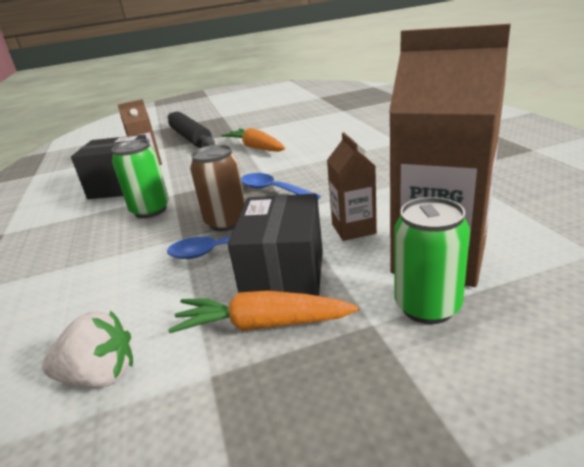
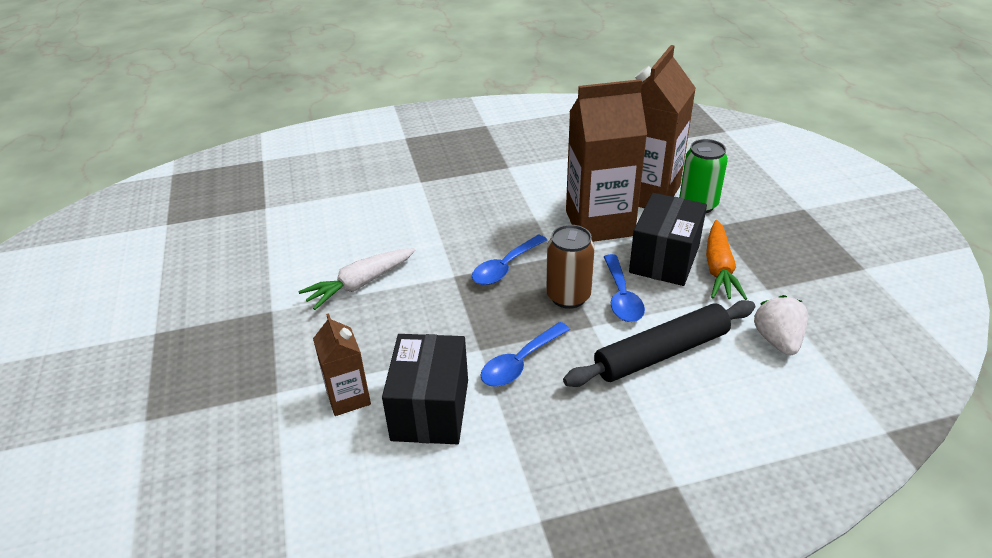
camera: 90 degrees left, 10 degrees up
green can [112,139,169,218] -> blue spoon [480,322,570,387]
black rolling pin [168,112,215,148] -> black rolling pin moved to [563,300,755,387]
orange carrot [221,128,285,152] -> white carrot [298,248,415,310]
black box [228,194,323,296] -> black box turned 75 degrees counterclockwise [629,193,707,286]
brown carton [327,132,377,241] -> brown carton [566,79,647,242], size x1.95

